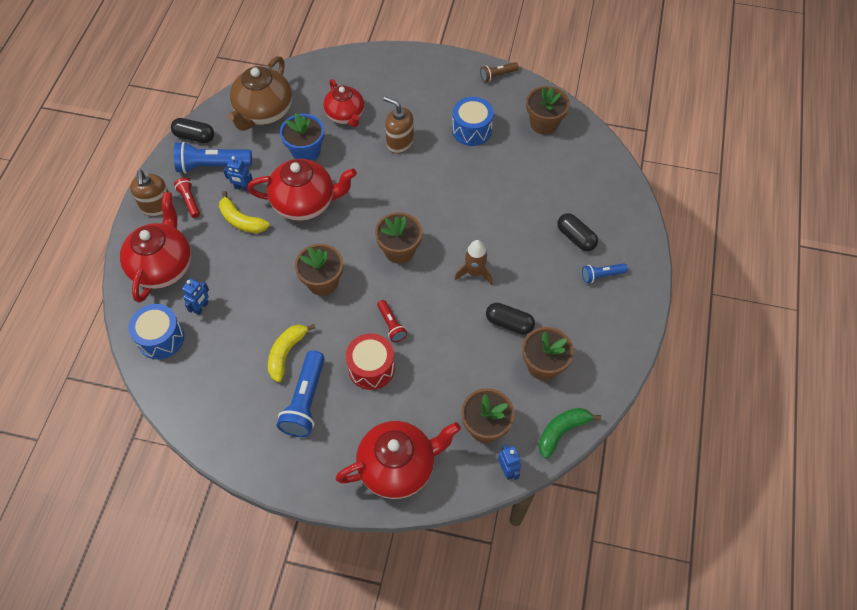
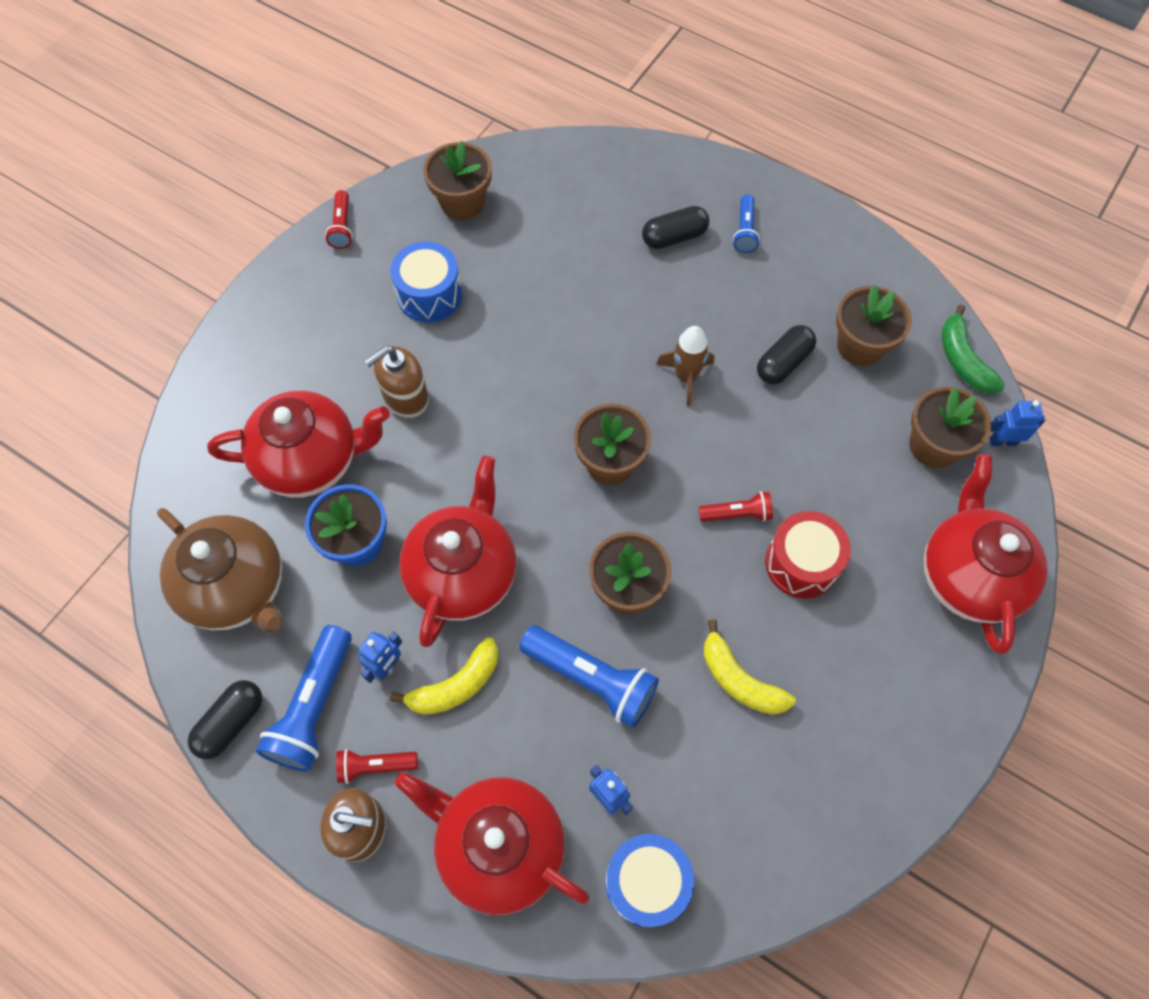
camera: 70 degrees left, 5 degrees up
blue flashlight [277,350,325,437] -> blue flashlight moved to [519,626,659,728]
red teapot [323,79,364,127] -> red teapot [207,391,390,498], size x1.50
brown flashlight [480,62,519,82] -> red flashlight [325,190,353,249]

